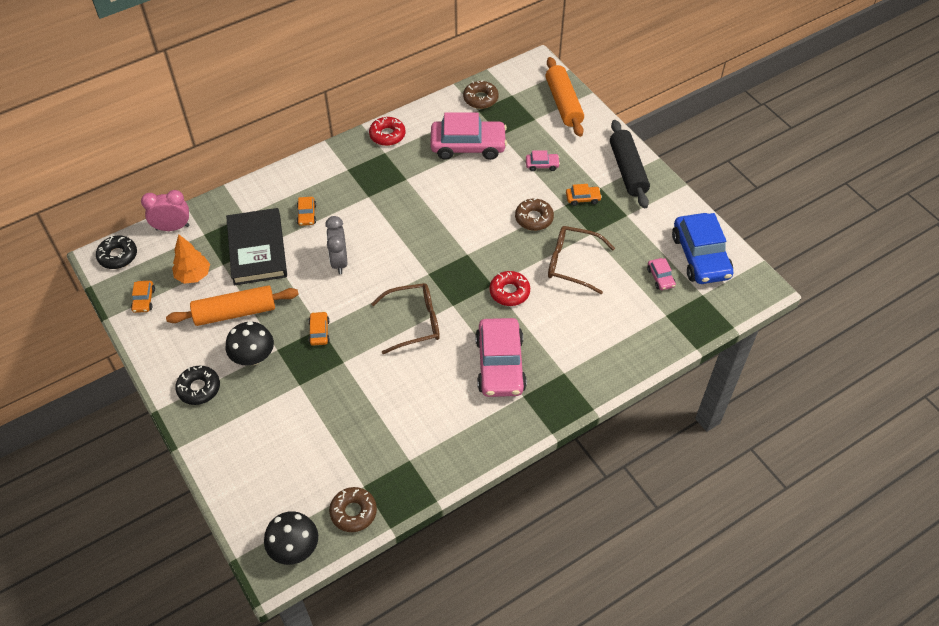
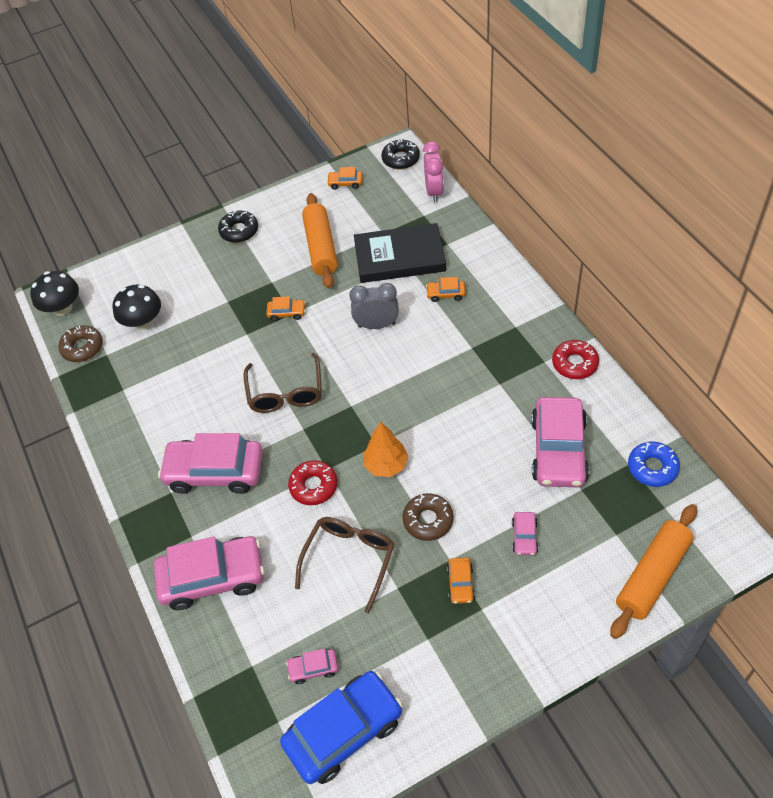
camera: 100 degrees right, 0 degrees up
orange tree [172,234,210,284] -> orange tree moved to [363,422,408,477]
black mushroom [226,321,274,365] -> black mushroom moved to [112,284,161,330]
brown donut [463,80,499,109] -> blue donut [628,441,680,487]
orange rolling pin [545,57,584,137] -> orange rolling pin turned 45 degrees counterclockwise [610,504,697,639]
black rolling pin [610,120,650,209] -> none
blue car [672,213,733,284] -> blue car turned 150 degrees clockwise [280,671,403,784]
none -> pink car [154,536,265,610]

